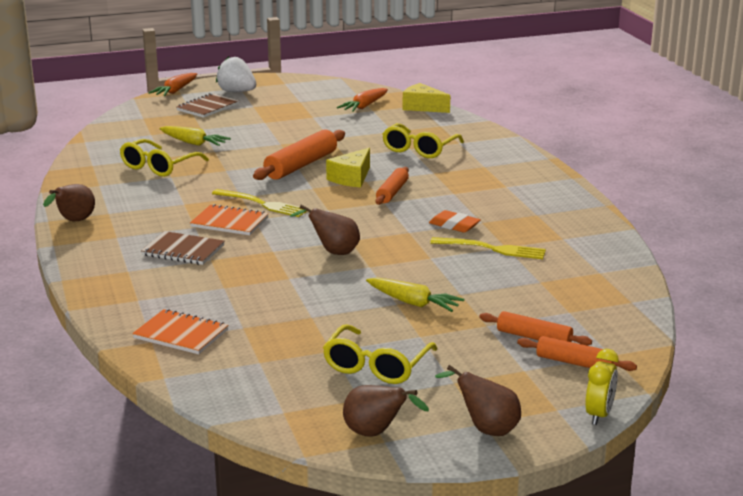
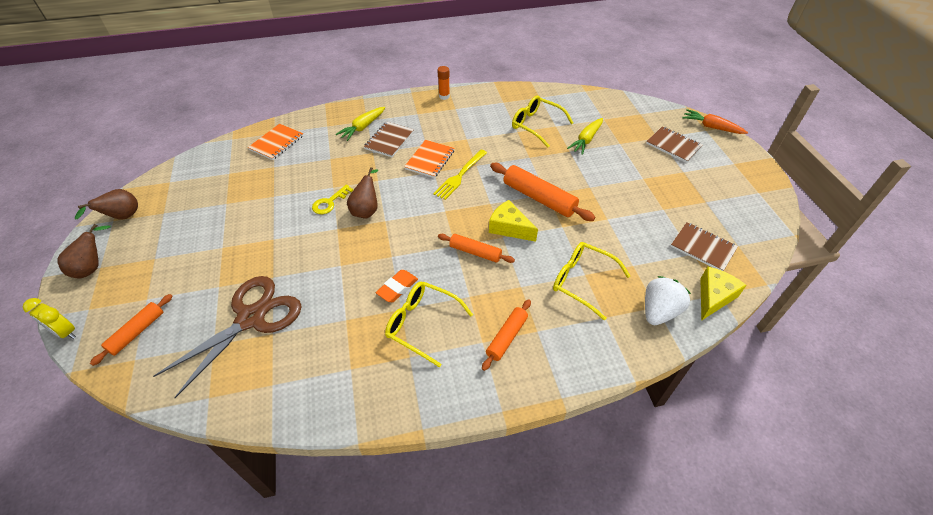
camera: 95 degrees right, 25 degrees up
brown pear [43,184,95,221] -> orange glue stick [438,66,450,100]
white strawberry [216,57,256,92] -> white strawberry moved to [645,276,691,325]
yellow glasses [323,324,437,384] -> yellow glasses moved to [385,282,473,367]
orange carrot [337,88,388,112] -> brown notebook [670,222,738,271]
yellow carrot [366,278,464,312] -> yellow carrot moved to [336,107,385,141]
yellow fork [430,237,546,259] -> none
orange rolling pin [479,311,592,346] -> orange rolling pin moved to [482,299,531,371]
none -> brown scissors [153,276,302,398]
none -> yellow key [312,185,353,214]

